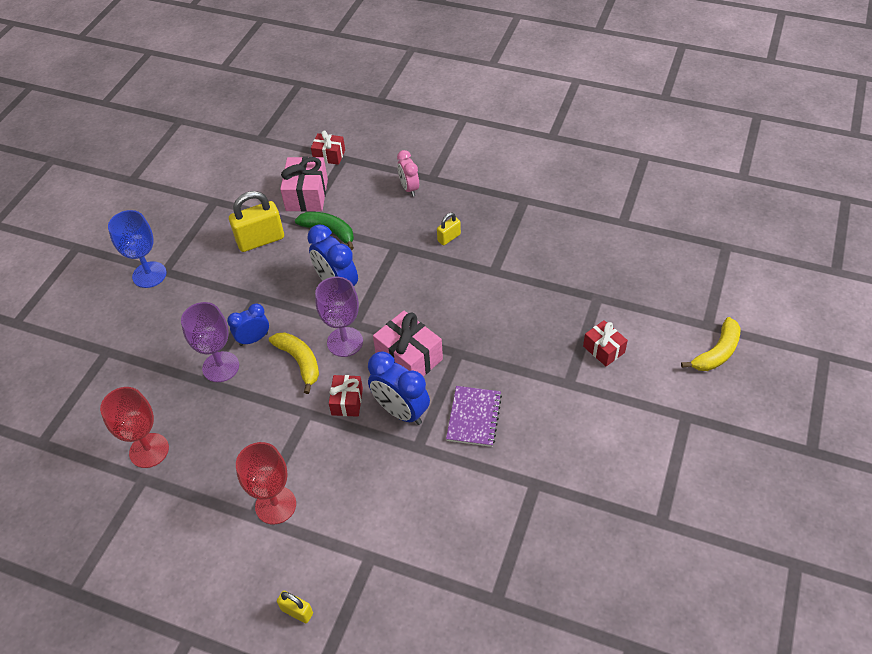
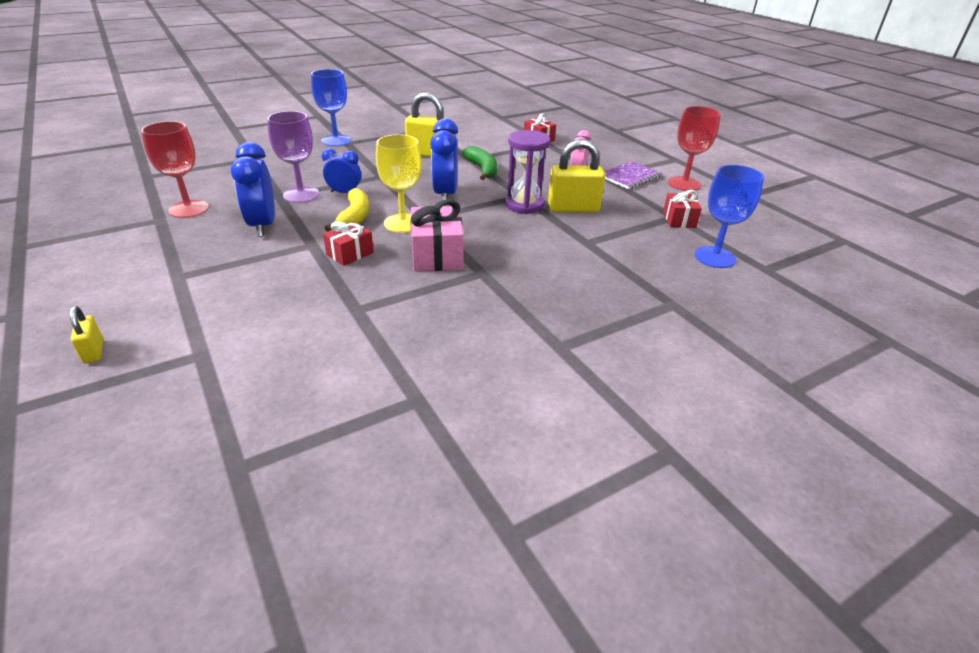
camera: 35 degrees right, 15 degrees down
red goblet [236,442,296,524] -> red goblet moved to [668,106,721,191]
pink gift [280,157,328,212] -> none
purple goblet [315,277,363,357] -> yellow goblet [376,134,421,233]
blue clock [368,352,430,425] -> blue clock moved to [231,142,275,237]
yellow padlock [437,213,461,246] -> yellow padlock [548,139,605,213], size x1.95
purple notebook [446,386,502,447] -> purple notebook moved to [604,161,662,189]
red gift [583,320,628,366] -> red gift moved to [663,190,702,228]
yellow banana [681,317,740,371] -> none
none -> purple hourglass [505,130,550,214]
none -> blue goblet [694,165,764,268]

